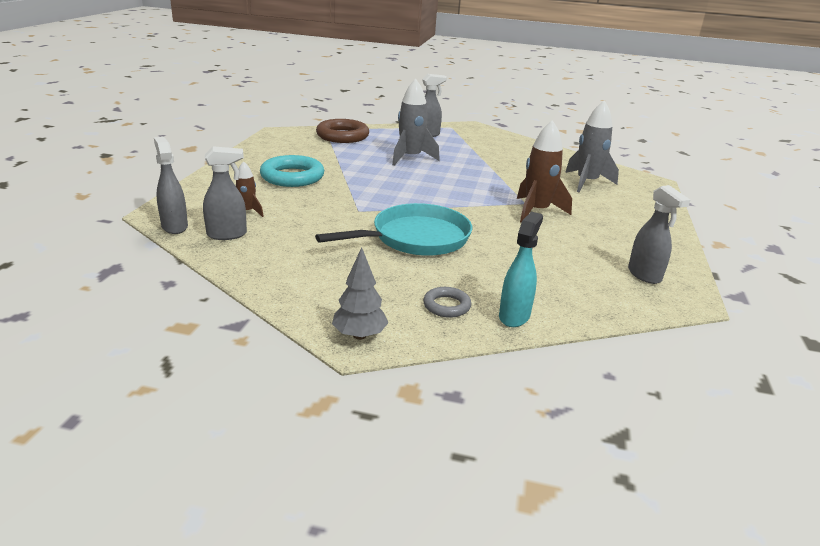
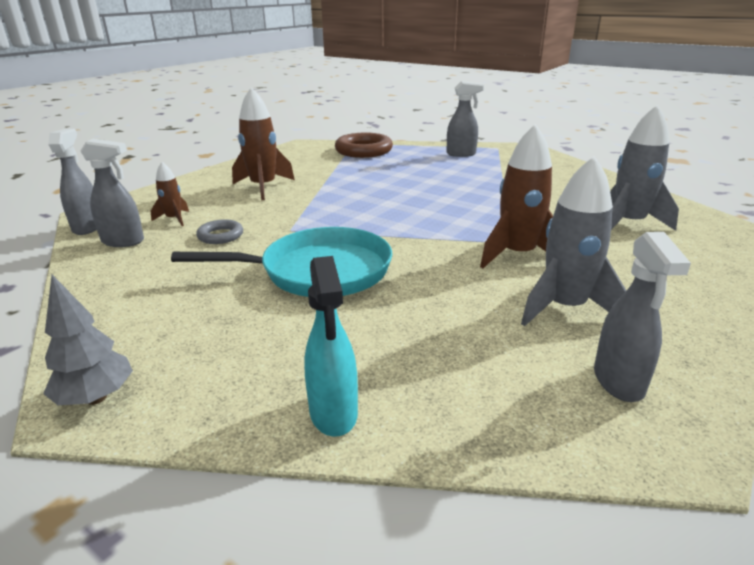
camera: 25 degrees right, 0 degrees up
turquoise ring [260,155,324,187] -> brown rocket [232,87,295,200]
grey rocket [392,79,440,166] -> grey rocket moved to [521,156,627,326]
grey ring [423,287,471,318] -> grey ring moved to [196,219,243,244]
turquoise spray bottle [499,212,543,327] -> turquoise spray bottle turned 120 degrees clockwise [304,256,358,437]

